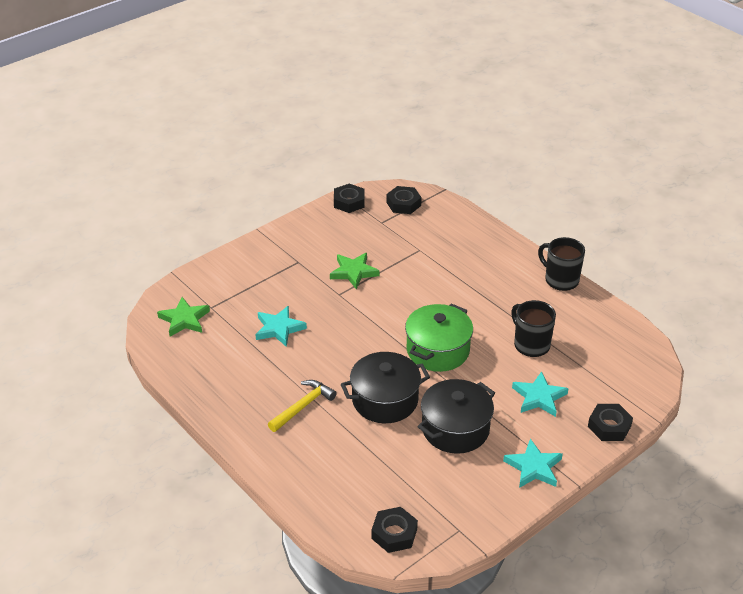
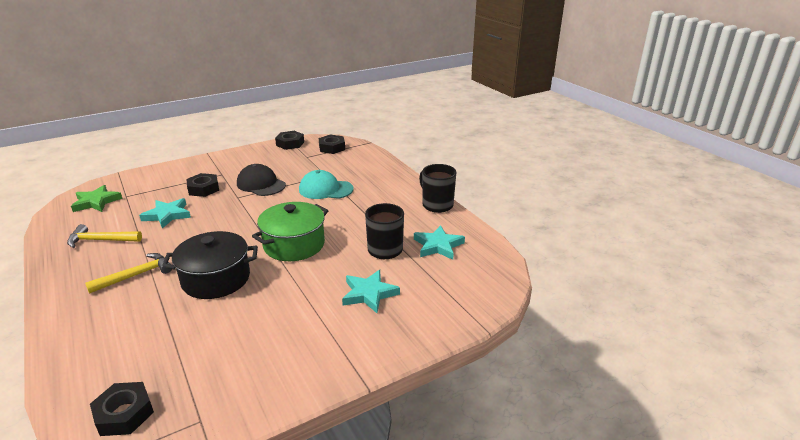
camera: 10 degrees right, 10 degrees down
green star [330,253,379,289] -> black cap [237,164,286,196]
black pot [418,379,495,454] -> none
turquoise star [503,439,563,488] -> turquoise star moved to [414,225,465,260]
black nut [588,404,633,441] -> black nut moved to [187,173,219,197]
none -> yellow hammer [67,224,142,248]
none -> turquoise cap [299,170,354,199]

